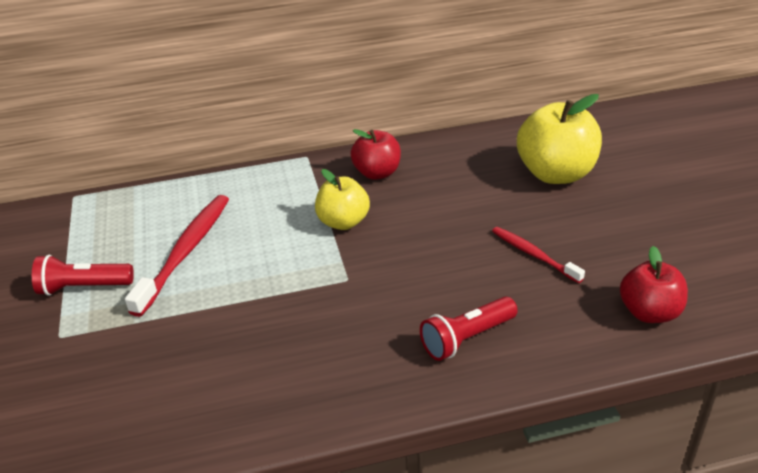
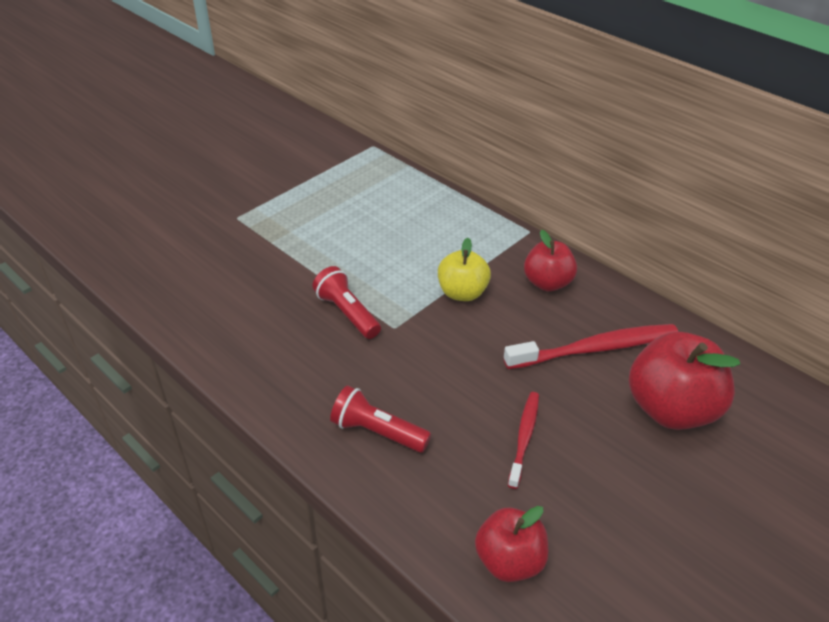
camera: 55 degrees right, 5 degrees up
red flashlight [32,255,134,296] -> red flashlight moved to [312,266,381,339]
red toothbrush [125,195,229,317] -> red toothbrush moved to [504,324,678,369]
yellow apple [517,94,602,184] -> red apple [629,332,740,430]

